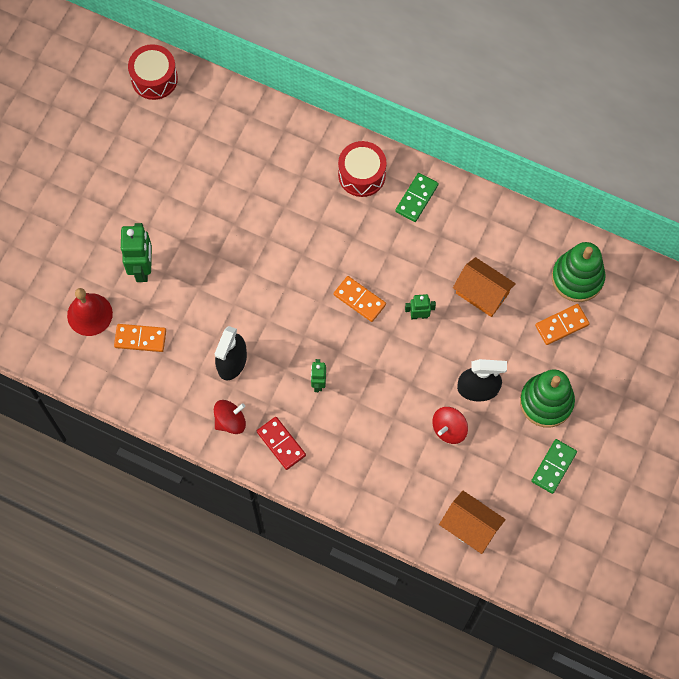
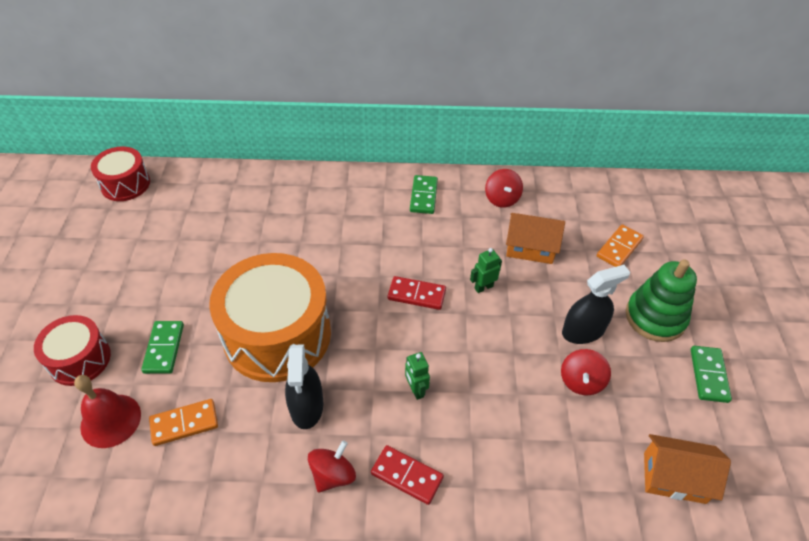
camera: 25 degrees left, 20 degrees down
green robot [121,223,152,282] -> green domino [141,321,184,374]
orange domino [334,276,386,322] -> red domino [388,276,446,310]
red drum [338,141,386,197] -> red drum moved to [34,315,111,386]
green stacking toy [552,242,606,302] -> none
none -> orange drum [209,253,331,382]
none -> red spinning top [485,169,523,208]

